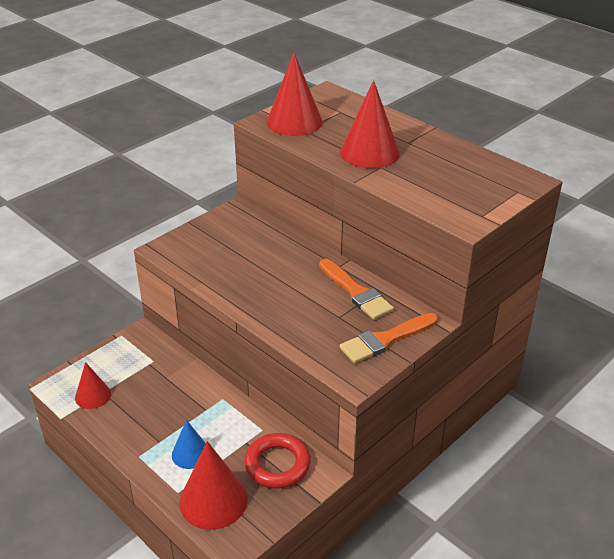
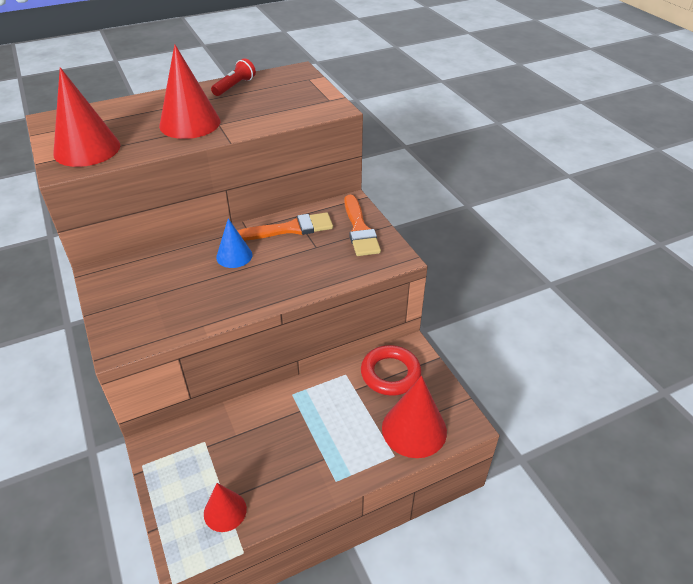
camera: 70 degrees left, 5 degrees up
blue cone [172,420,206,469] -> blue cone moved to [216,218,252,268]
none -> red flashlight [211,58,256,96]

